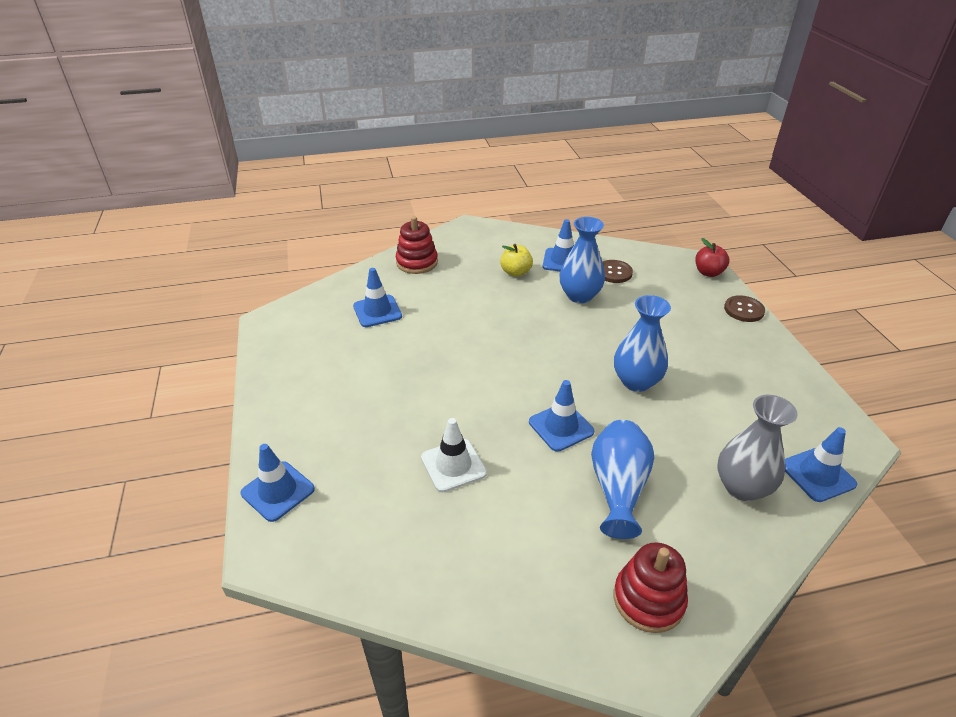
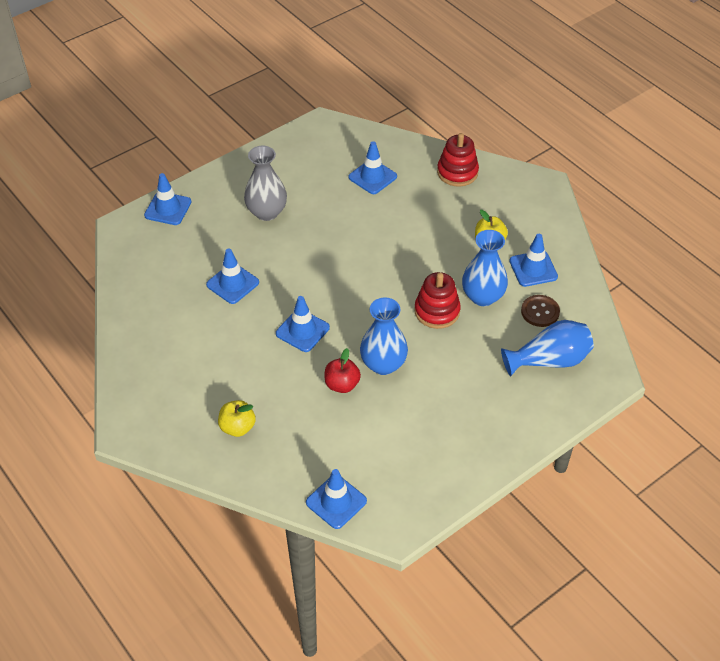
camera: 65 degrees right, 10 degrees up
white traffic cone [421,418,487,492] -> blue traffic cone [206,248,259,304]
blue vase [591,420,654,539] -> blue vase moved to [501,320,594,376]
red stacking toy [614,542,688,633] -> red stacking toy moved to [414,272,461,329]
red apple [695,238,729,277] -> red apple moved to [325,348,361,393]
grey vase [718,395,798,501] -> grey vase moved to [244,146,287,221]
brown button [724,295,765,322] -> none
none -> yellow apple [218,400,256,437]

